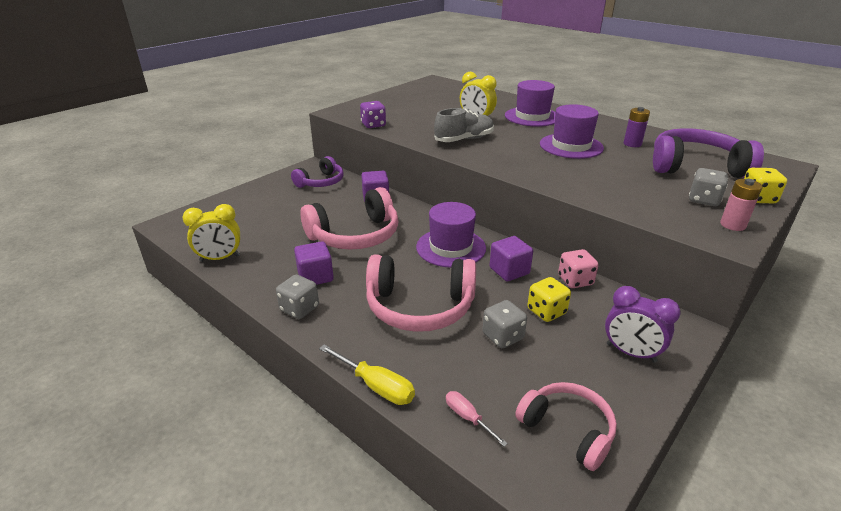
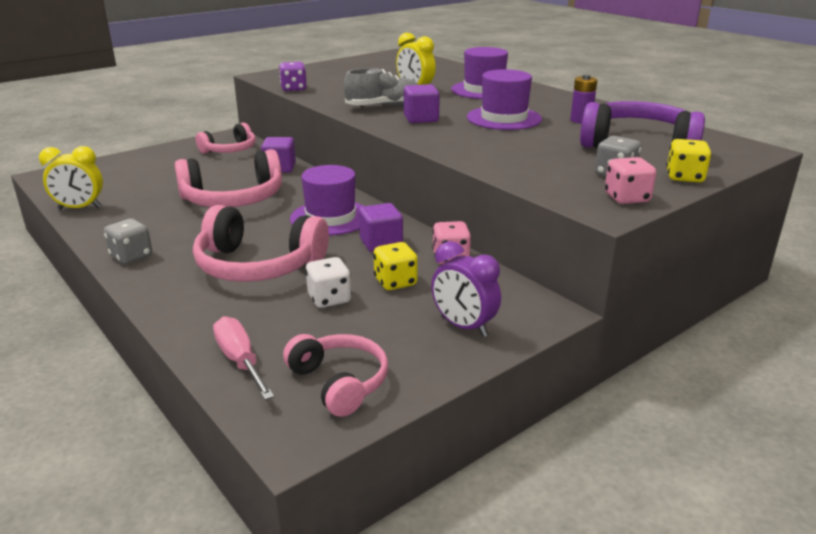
camera: 10 degrees right, 5 degrees down
purple headphones [291,156,344,188] -> pink headphones [196,123,256,154]
purple cube [294,241,334,285] -> purple cube moved to [404,84,440,123]
yellow screwdriver [319,344,415,405] -> none
pink screwdriver [446,391,508,447] -> pink screwdriver [213,316,274,400], size x1.59
grey dice [482,300,527,348] -> white dice [305,257,351,308]
pink battery [720,179,762,231] -> pink dice [605,157,656,204]

